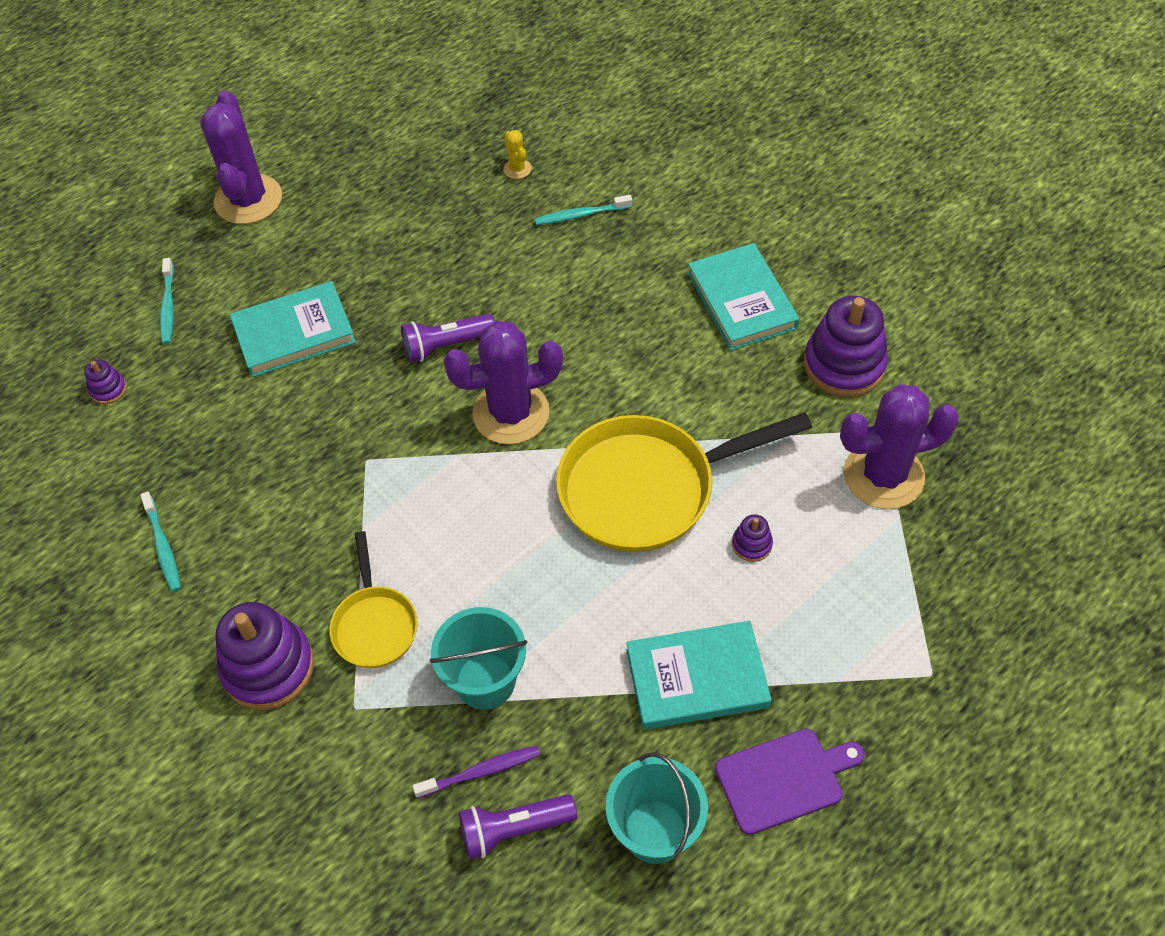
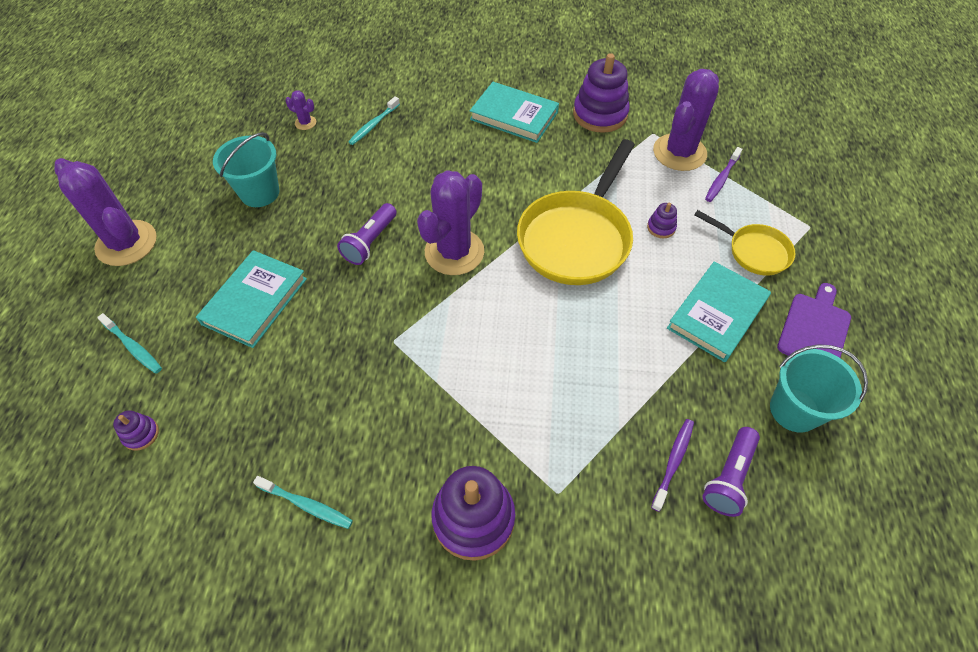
camera: 45 degrees left, 0 degrees up
yellow pan [329,531,418,668] -> yellow pan moved to [694,210,795,276]
turquoise bucket [430,607,527,710] -> turquoise bucket moved to [213,132,279,207]
yellow cactus [503,130,532,179] -> purple cactus [285,90,316,130]
none -> purple toothbrush [705,147,743,202]

